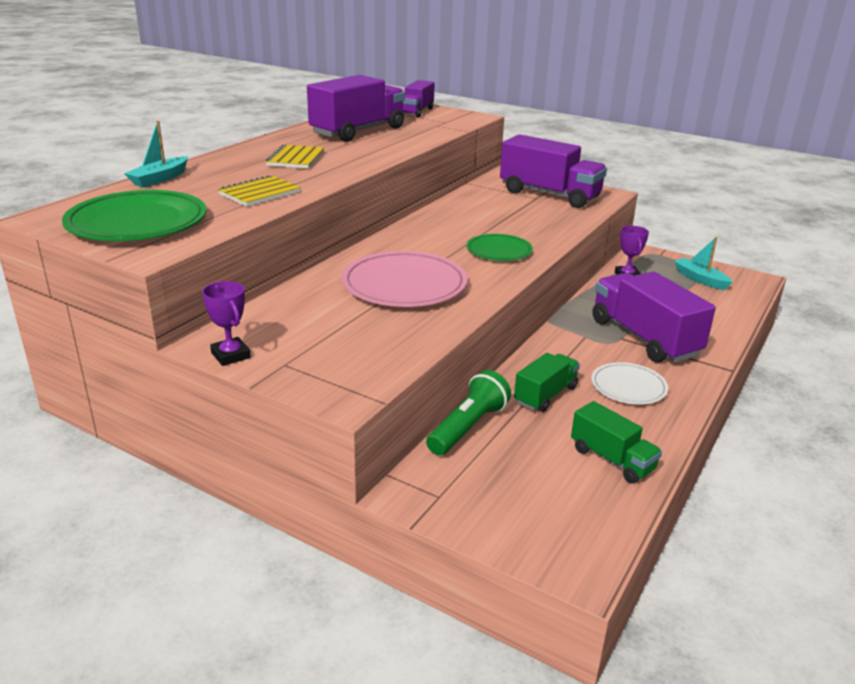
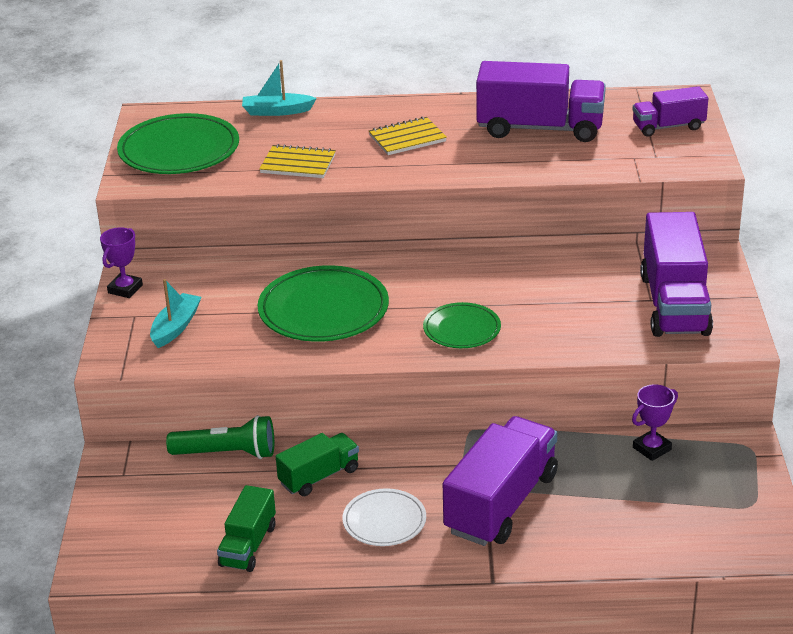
camera: 60 degrees right, 5 degrees up
pink plate [341,251,468,307] -> green plate [257,265,389,342]
green truck [514,353,580,412] -> green truck turned 45 degrees counterclockwise [276,433,359,496]
turquoise boat [674,237,733,290] -> turquoise boat moved to [150,279,202,348]

